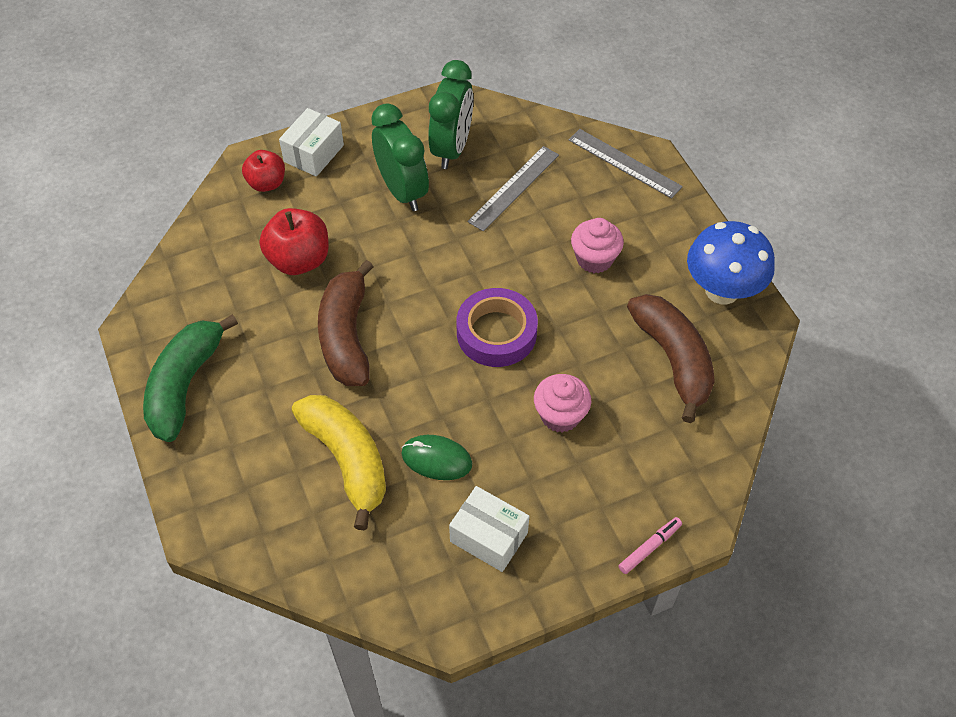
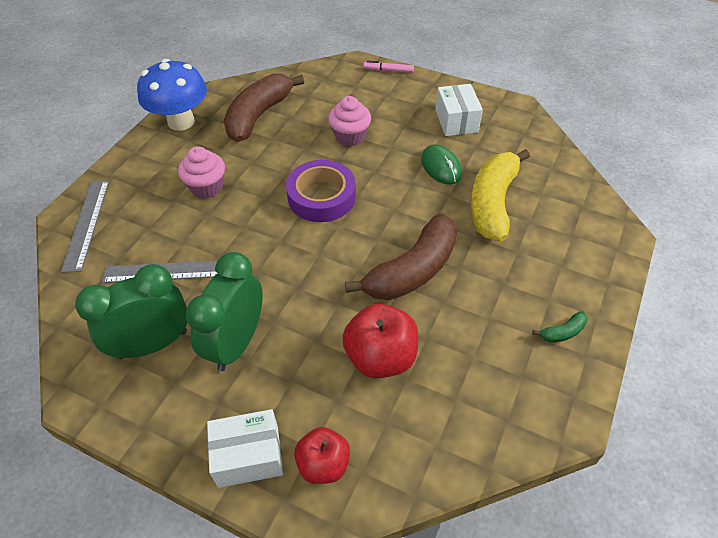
camera: 130 degrees left, 5 degrees down
green banana [143,314,238,442] -> green banana [532,311,588,343], size x0.41

